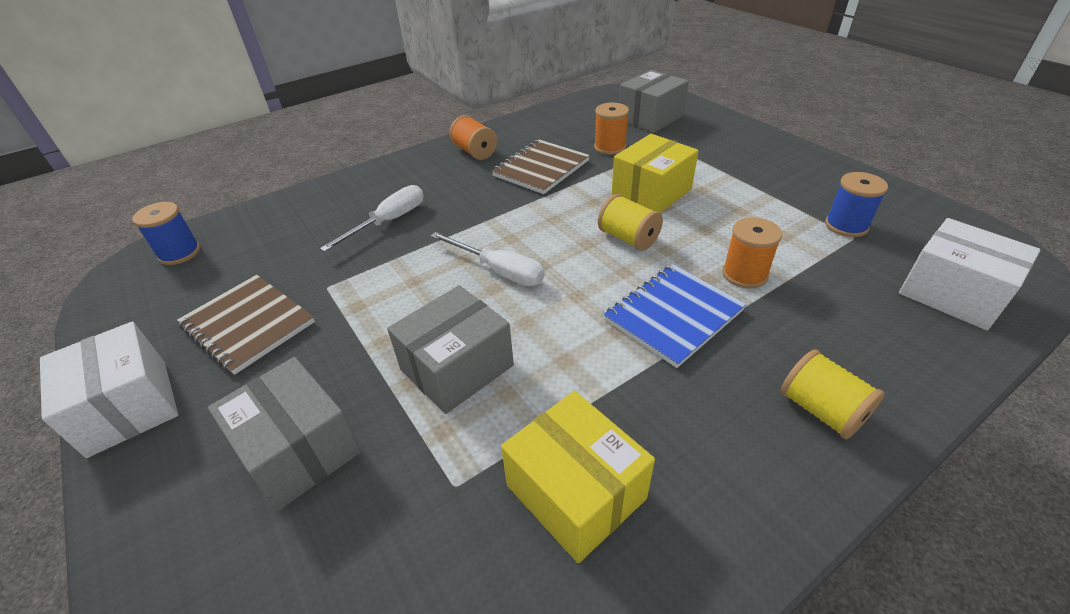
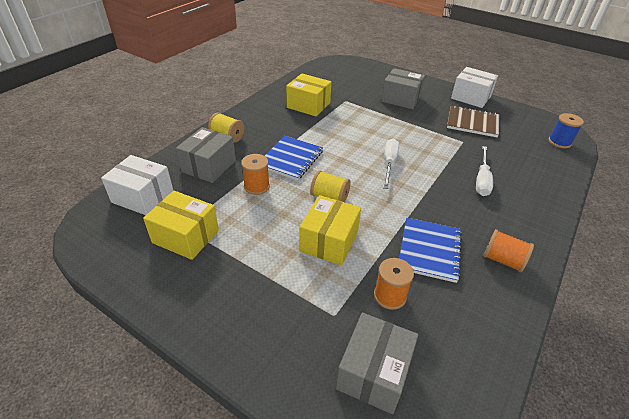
camera: 155 degrees right, 0 degrees up
grey box [387,285,514,414] -> grey box moved to [176,127,236,183]
white screwdriver [430,232,545,286] -> white screwdriver turned 90 degrees clockwise [383,139,399,189]
brown notebook [492,140,590,194] -> blue notebook [399,218,462,283]
blue spool [825,172,888,237] -> yellow box [143,191,219,260]

